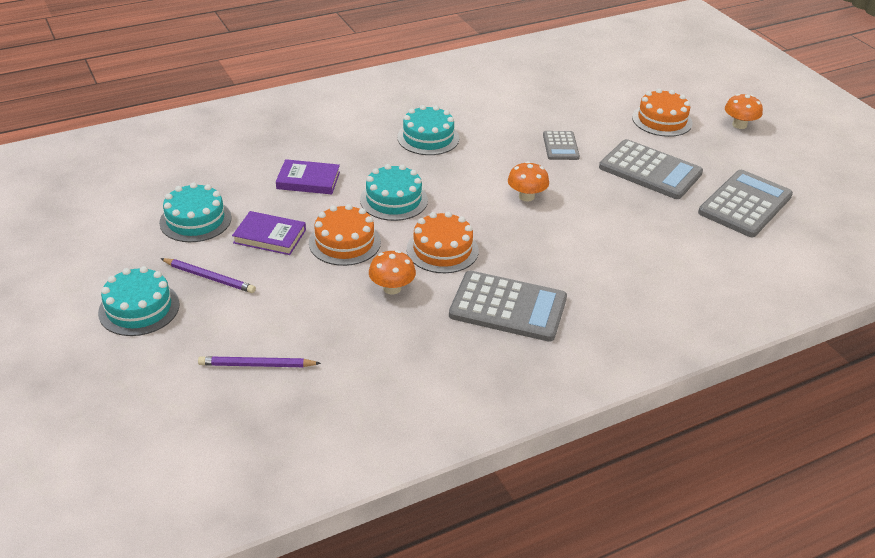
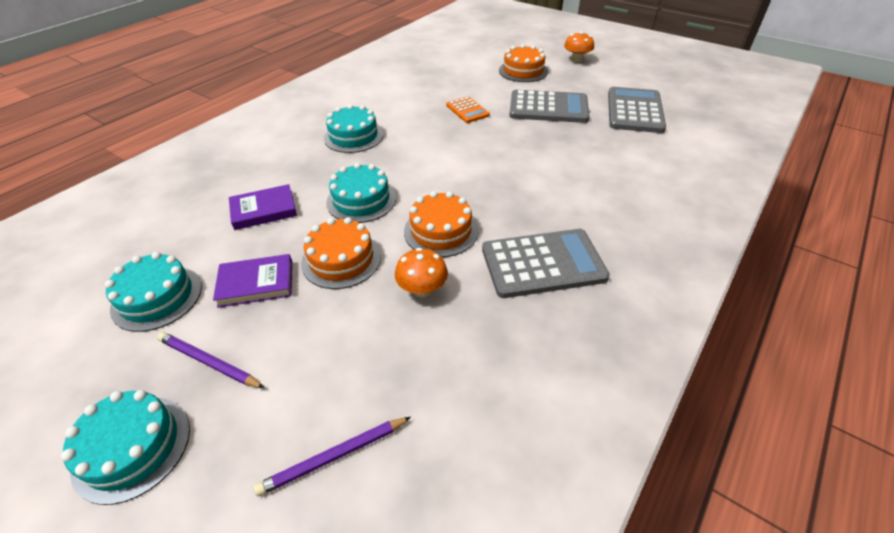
camera: 25 degrees left, 5 degrees up
purple pencil [160,258,256,293] -> purple pencil turned 150 degrees counterclockwise [157,332,264,388]
orange mushroom [508,161,549,202] -> none
grey calculator [543,131,580,160] -> orange calculator [446,96,490,123]

